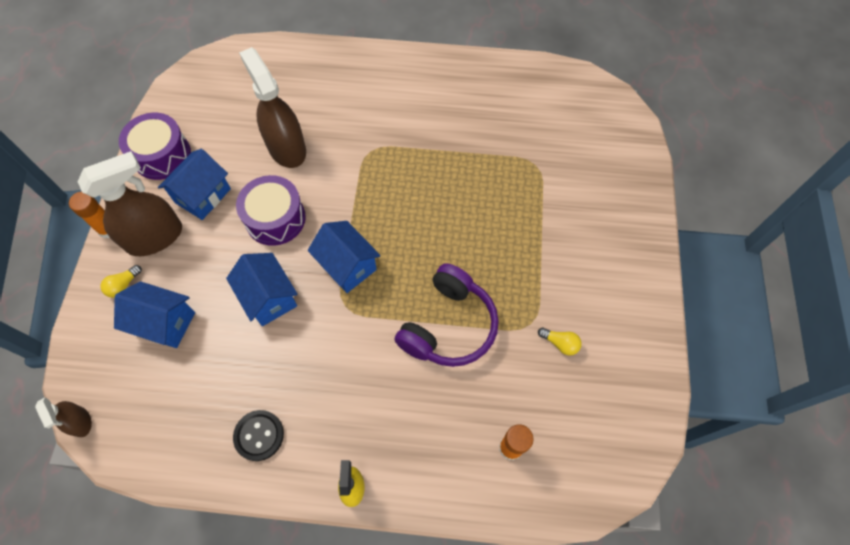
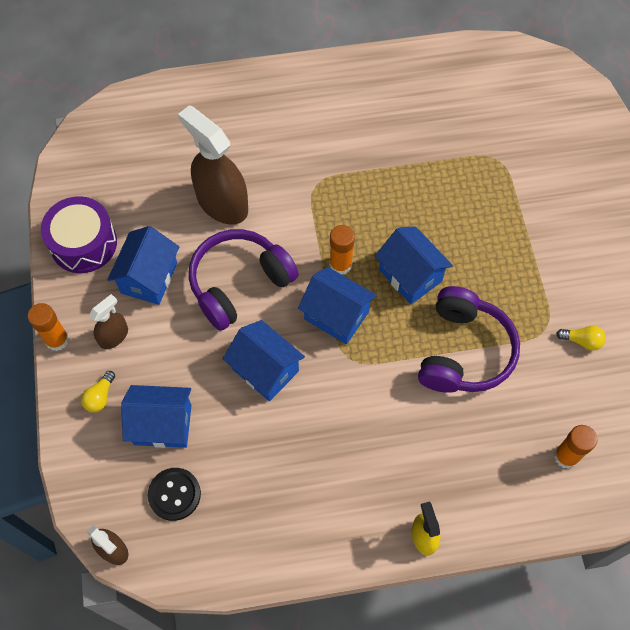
camera: 15 degrees left, 0 degrees up
brown spray bottle [78,151,182,256] -> brown spray bottle [89,294,128,349], size x0.51
black button [233,410,284,461] -> black button moved to [148,468,201,521]
purple drum [236,175,306,246] -> purple headphones [189,229,299,331]
none -> orange glue stick [329,225,355,275]
none -> blue house [375,226,453,304]

